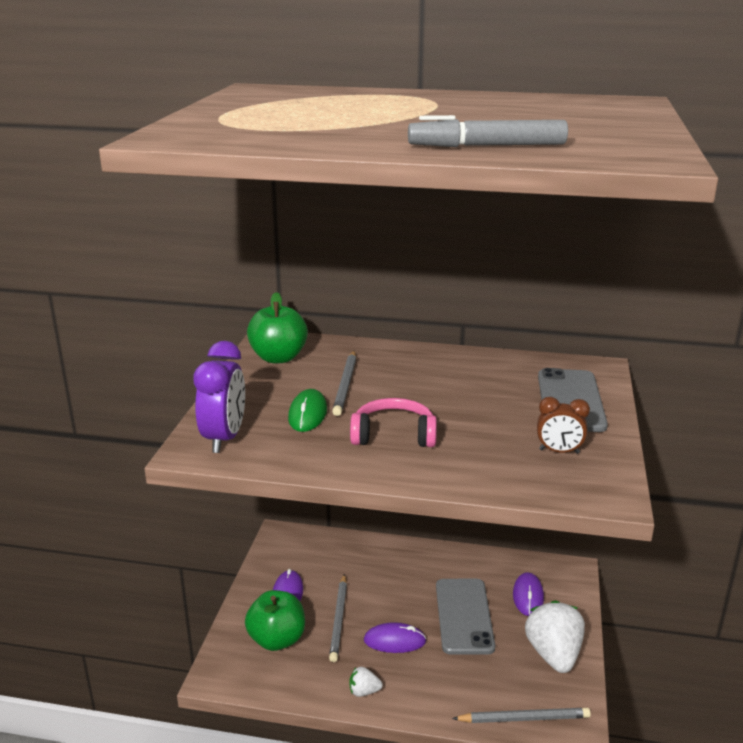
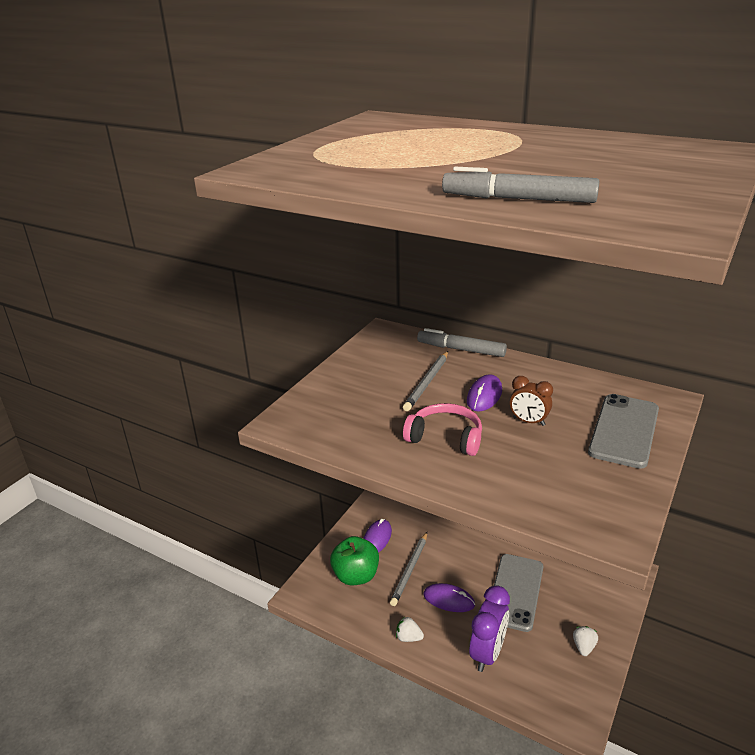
camera: 20 degrees right, 5 degrees up
purple clock [193,341,245,453] -> purple clock moved to [469,585,510,672]
green apple [247,292,308,363] -> none
green mouse [288,389,327,432] -> none
grey pencil [452,708,591,723] -> none
purple mouse [513,572,544,616] -> purple mouse moved to [467,374,502,411]
white strawberry [525,600,585,673] -> white strawberry [573,626,598,656], size x0.46
brown clock [537,397,590,454] -> brown clock moved to [510,376,553,426]
none -> grey marker [417,328,507,357]

